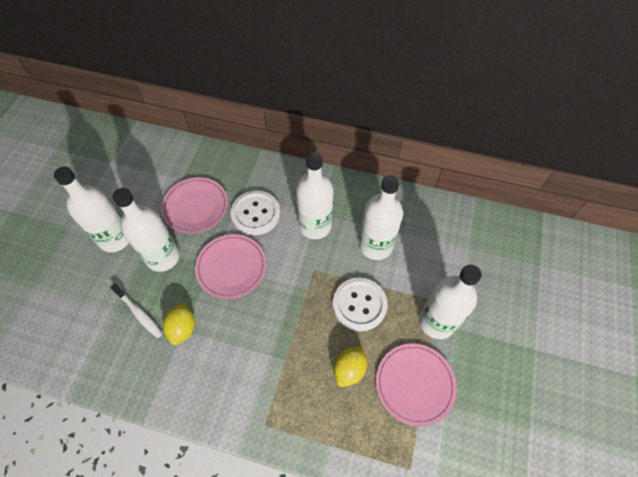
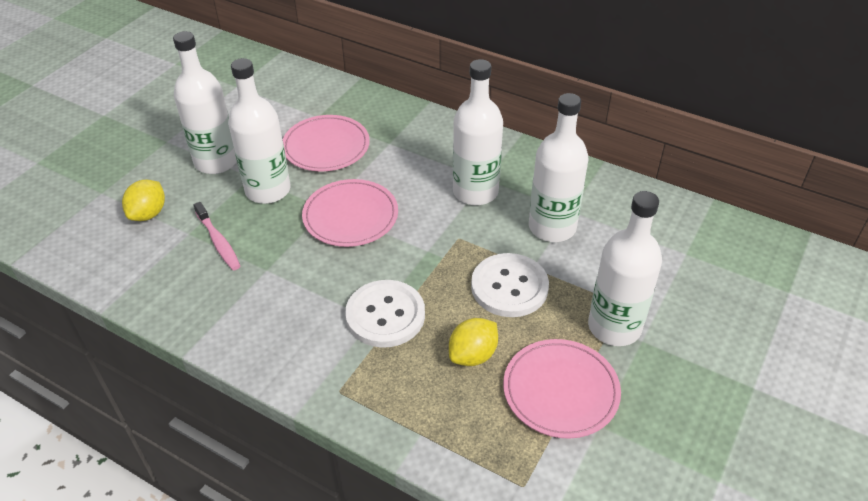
camera: 15 degrees right, 15 degrees down
white toothbrush [110,284,163,338] -> pink toothbrush [193,202,240,270]
yellow lemon [163,302,195,345] -> yellow lemon moved to [122,180,165,221]
white button [231,190,280,235] -> white button moved to [345,280,425,348]

